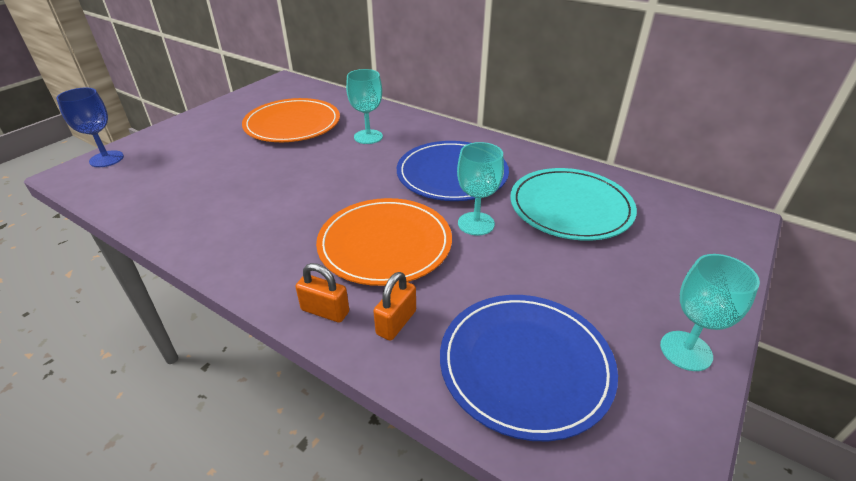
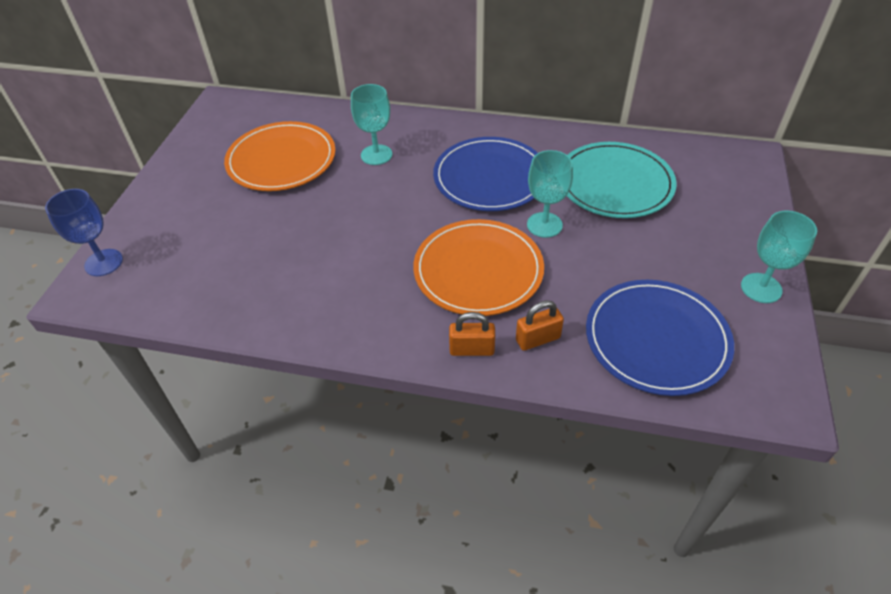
camera: 20 degrees left, 10 degrees up
orange padlock [373,272,416,341] -> orange padlock turned 60 degrees clockwise [516,300,564,351]

